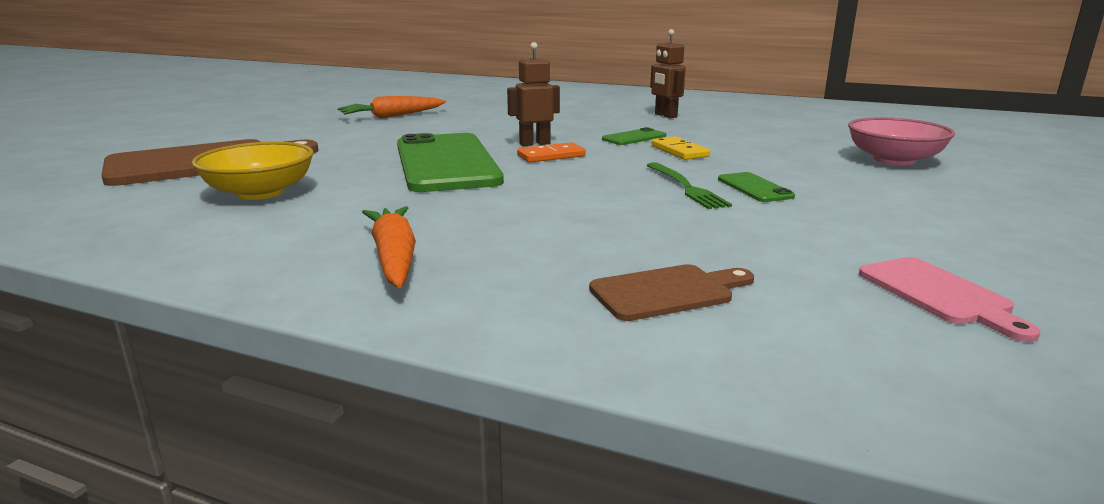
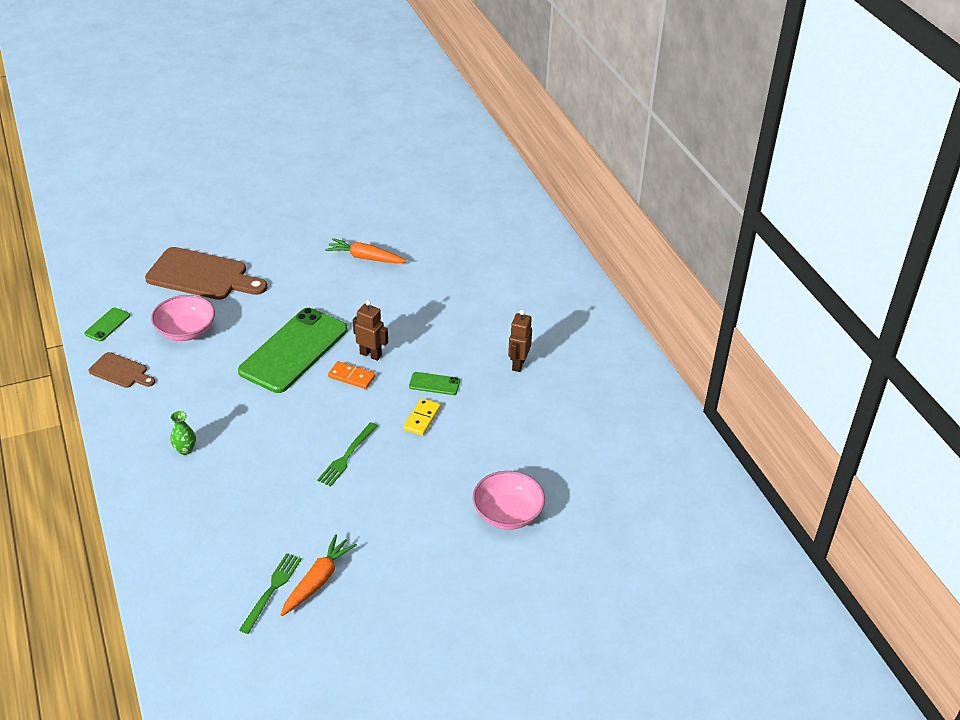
camera: 45 degrees right, 20 degrees up
yellow bowl [192,142,314,200] -> pink bowl [151,295,215,341]
orange carrot [362,206,416,288] -> orange carrot moved to [281,534,357,616]
brown cutting board [589,264,754,321] -> brown cutting board moved to [88,352,155,388]
green phone [718,172,795,202] -> green phone moved to [84,307,130,341]
pink cutting board [859,257,1041,342] -> green fork [239,553,302,634]
none -> green vase [170,411,196,455]

